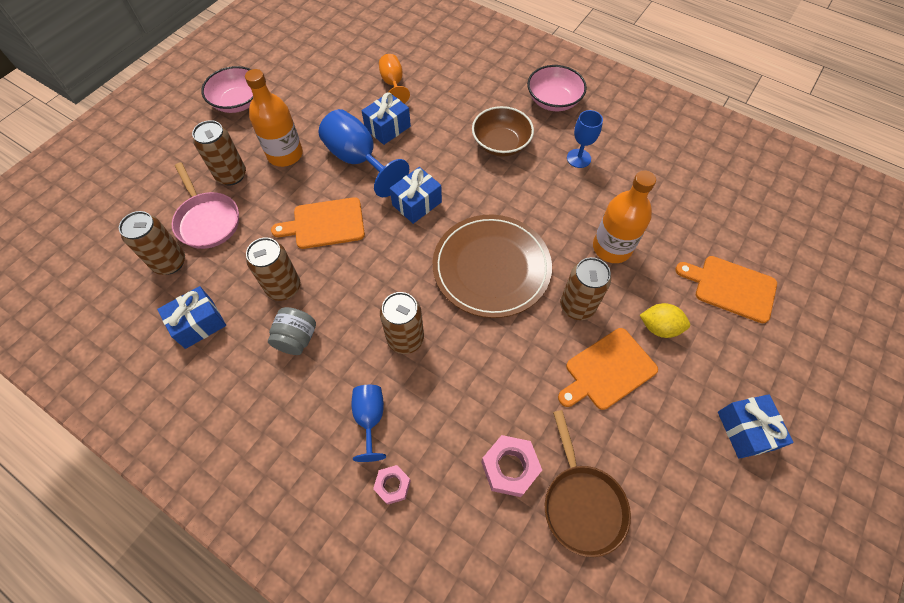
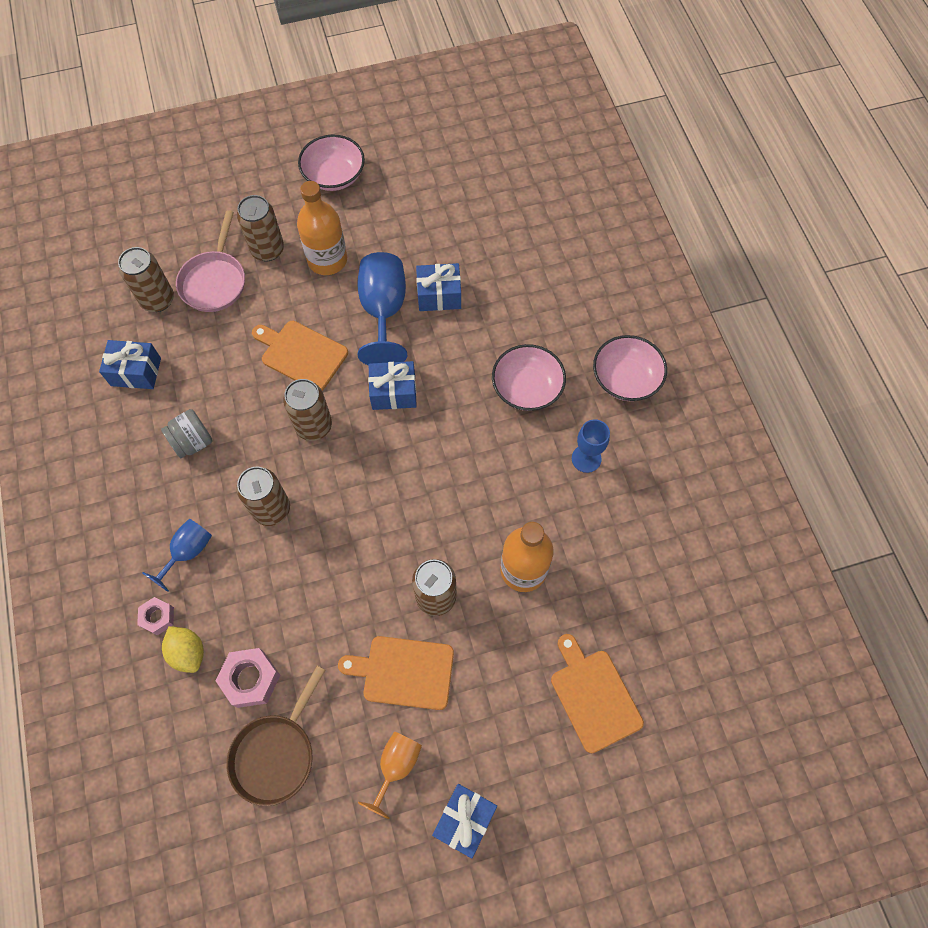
camera: 40 degrees right, 5 degrees up
brown can [246,237,300,301] -> brown can moved to [283,379,332,441]
orange goblet [379,54,410,103] -> orange goblet moved to [358,732,422,819]
brown plate [433,215,552,318] -> none
brown bowl [472,106,534,157] -> pink bowl [492,344,566,411]
yellow lemon [640,303,690,338] -> yellow lemon moved to [162,626,204,673]

